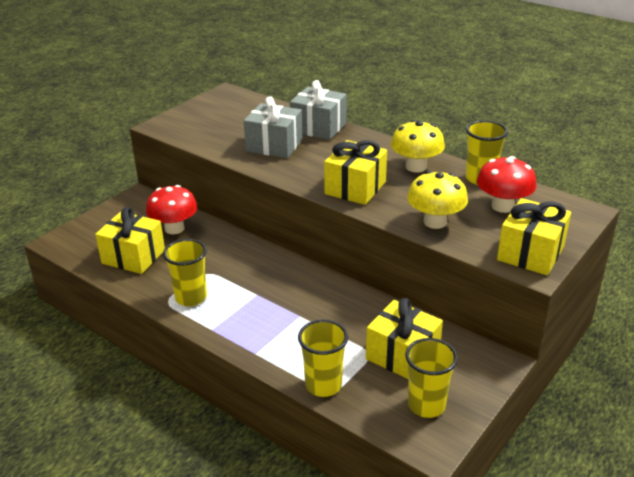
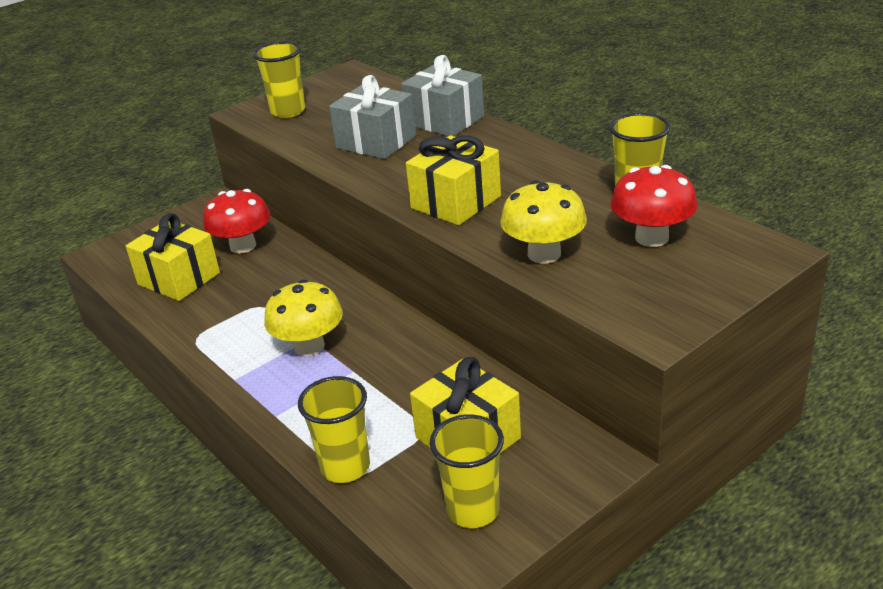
camera: 15 degrees right, 0 degrees up
yellow cup [163,239,207,306] -> yellow cup moved to [253,42,305,118]
yellow mushroom [391,120,445,173] -> yellow mushroom moved to [264,279,343,356]
yellow gift [497,198,571,275] -> none

